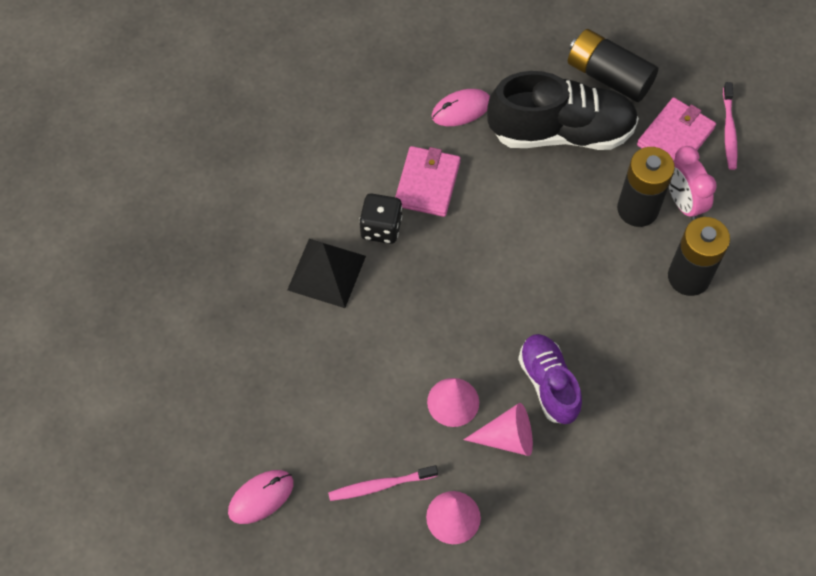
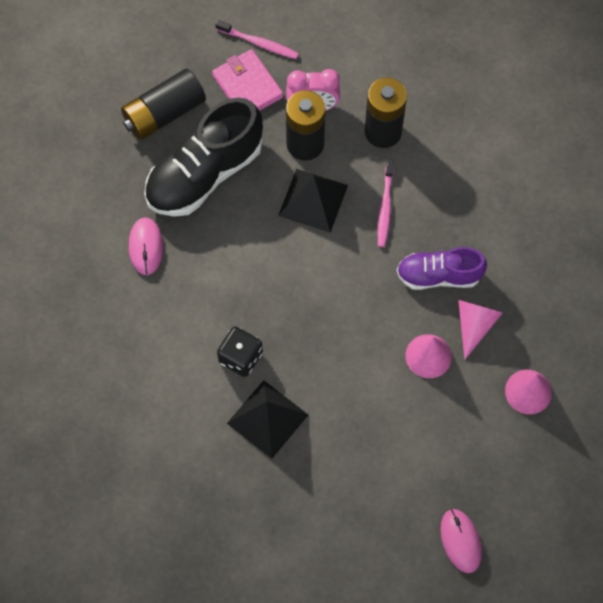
camera: 70 degrees left, 5 degrees up
pink toothbrush [328,465,438,501] -> pink toothbrush moved to [378,159,394,247]
pink wallet [395,146,461,217] -> none
black shoe [487,71,639,150] -> black shoe turned 150 degrees counterclockwise [144,98,263,217]
none -> black pyramid [278,169,348,233]

